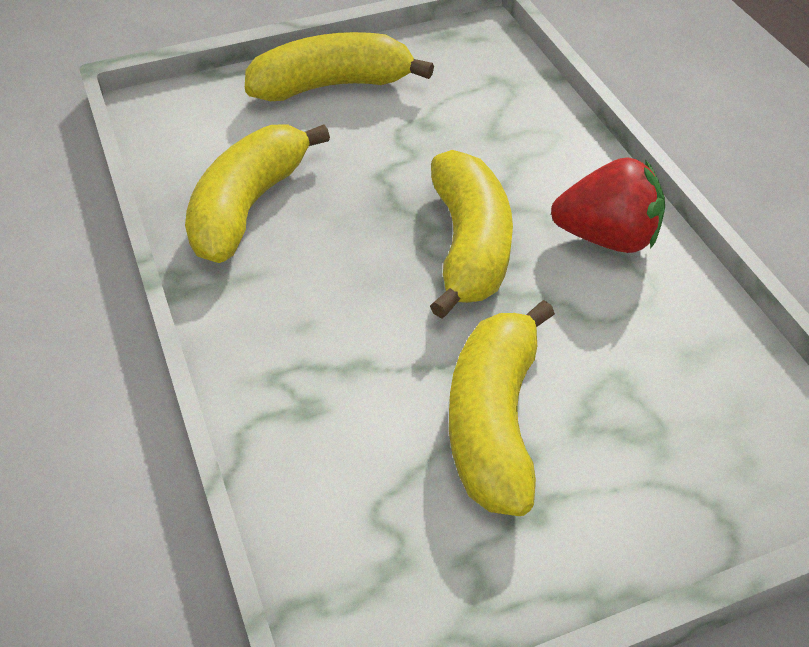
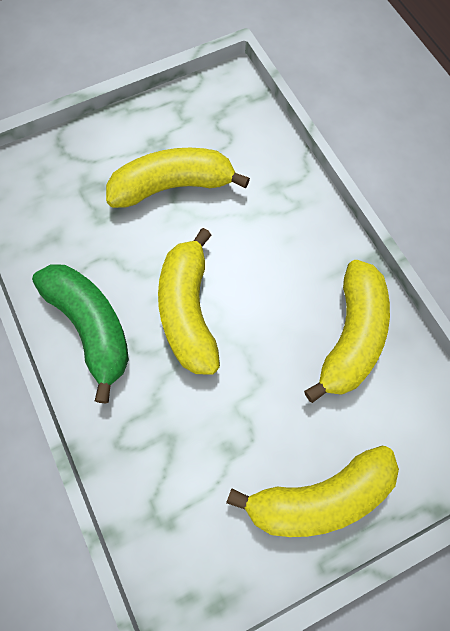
camera: 175 degrees right, 20 degrees up
yellow banana [449,300,555,516] -> yellow banana turned 105 degrees counterclockwise [106,148,250,208]
red strawberry [551,157,665,253] -> green banana [32,265,129,403]

